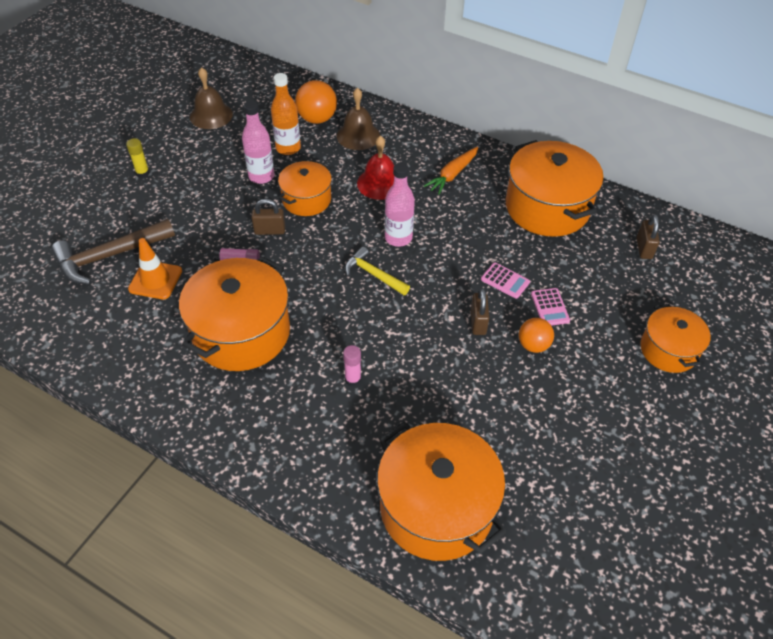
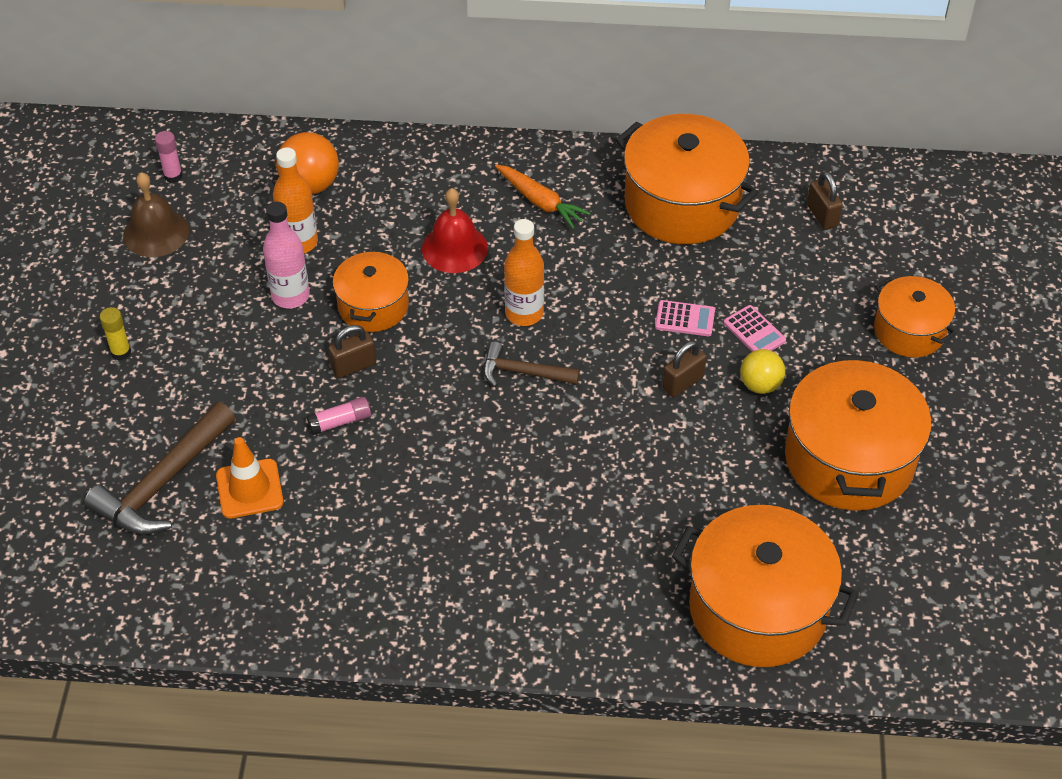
camera: 25 degrees left, 0 degrees up
orange pot [179,256,290,371] -> orange pot moved to [785,355,931,511]
brown bell [337,88,380,150] -> none
pink glue stick [343,345,361,386] -> pink glue stick moved to [155,131,183,183]
yellow hammer [345,247,410,295] -> brown hammer [483,342,580,387]
pink bottle [385,163,415,247] -> orange bottle [504,219,544,326]
orange carrot [424,147,478,195] -> orange carrot turned 60 degrees counterclockwise [495,164,591,229]
brown padlock [471,288,489,335] -> brown padlock turned 75 degrees clockwise [662,341,707,397]
orange ball [519,318,554,353] -> yellow ball [740,349,785,394]

